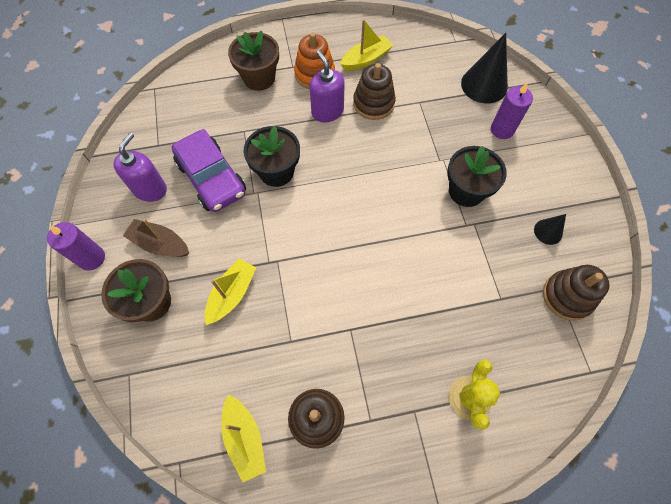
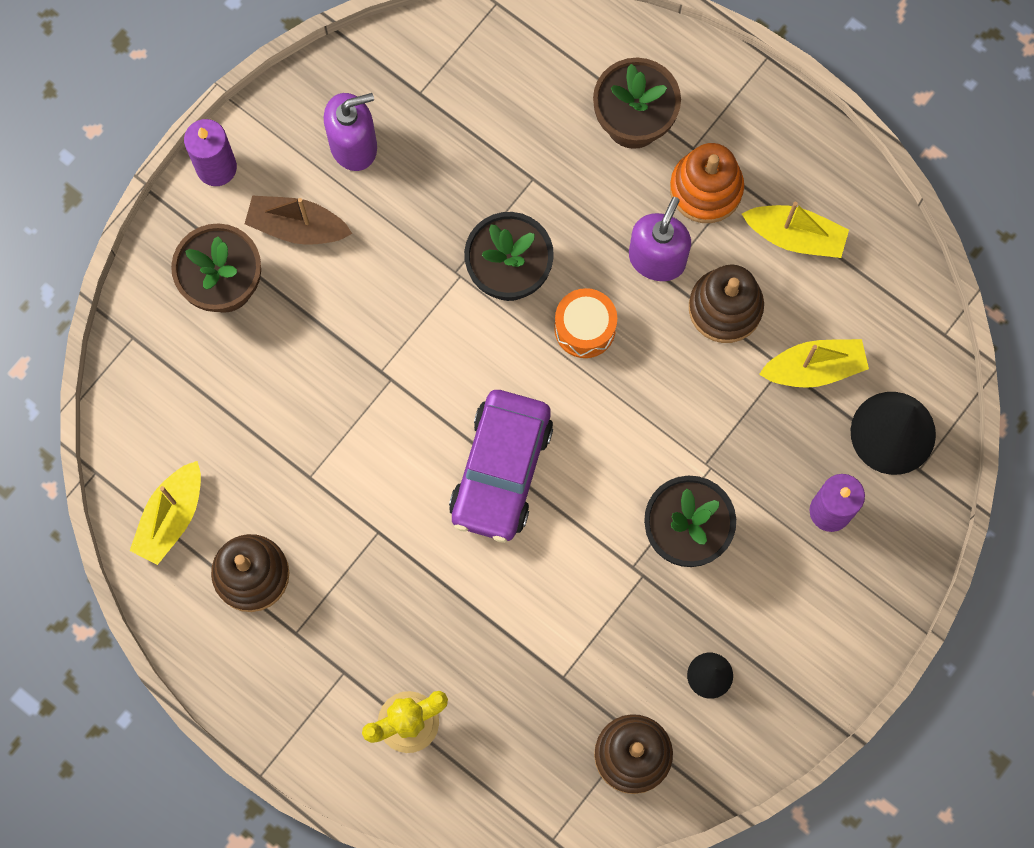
camera: 50 degrees right, 10 degrees up
brown boat [123,219,189,257] -> brown boat turned 60 degrees counterclockwise [245,196,352,245]
purple car [172,129,246,212] -> purple car moved to [449,390,553,543]
yellow boat [204,258,256,325] -> yellow boat moved to [759,339,869,388]
none -> orange drum [554,288,617,358]

